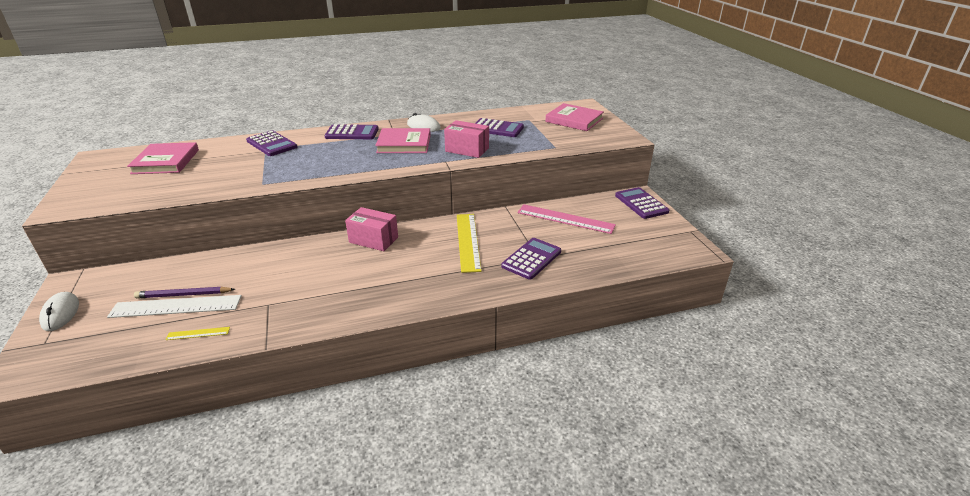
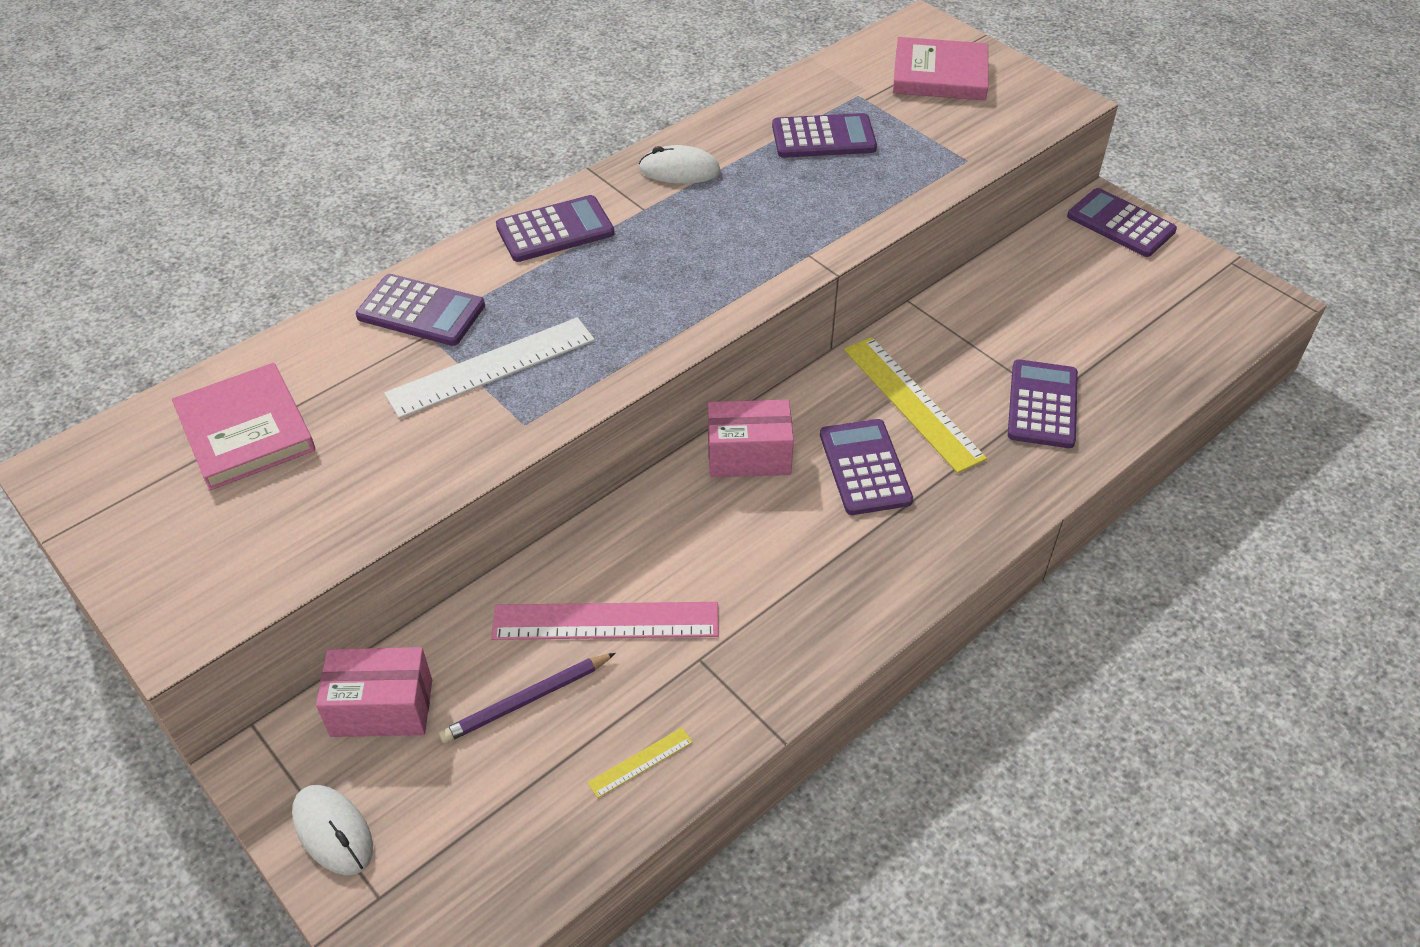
camera: 25 degrees left, 15 degrees up
white ruler [107,295,242,318] -> white ruler moved to [384,317,595,419]
pink book [375,128,431,153] -> none
pink box [444,120,489,158] -> pink box moved to [316,647,432,737]
pink ruler [517,204,616,234] -> pink ruler moved to [491,602,719,640]
none -> purple calculator [820,419,913,515]

